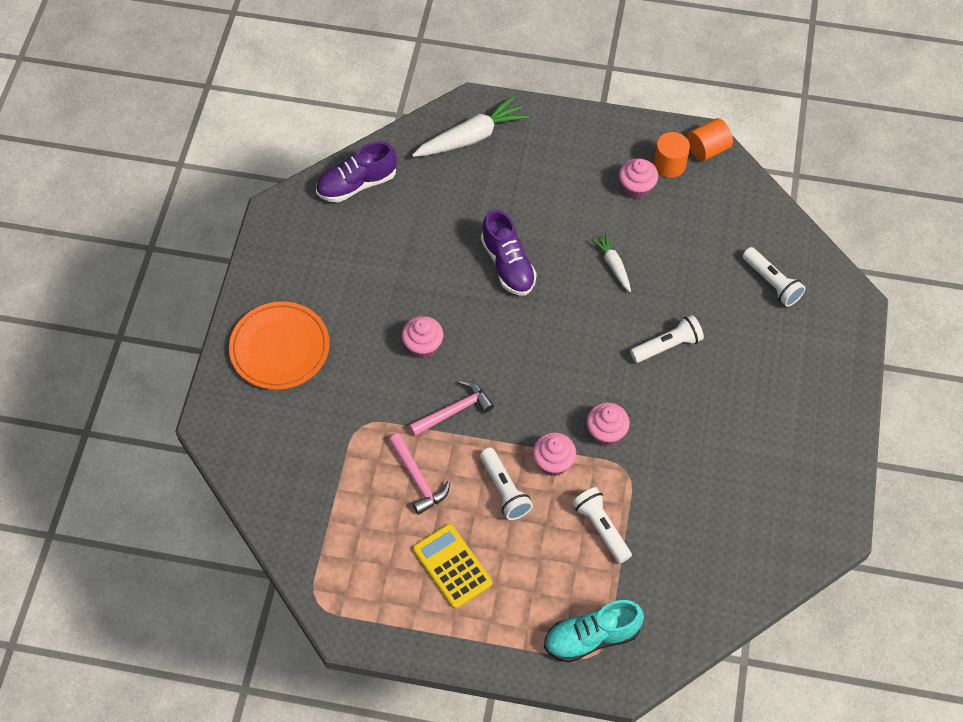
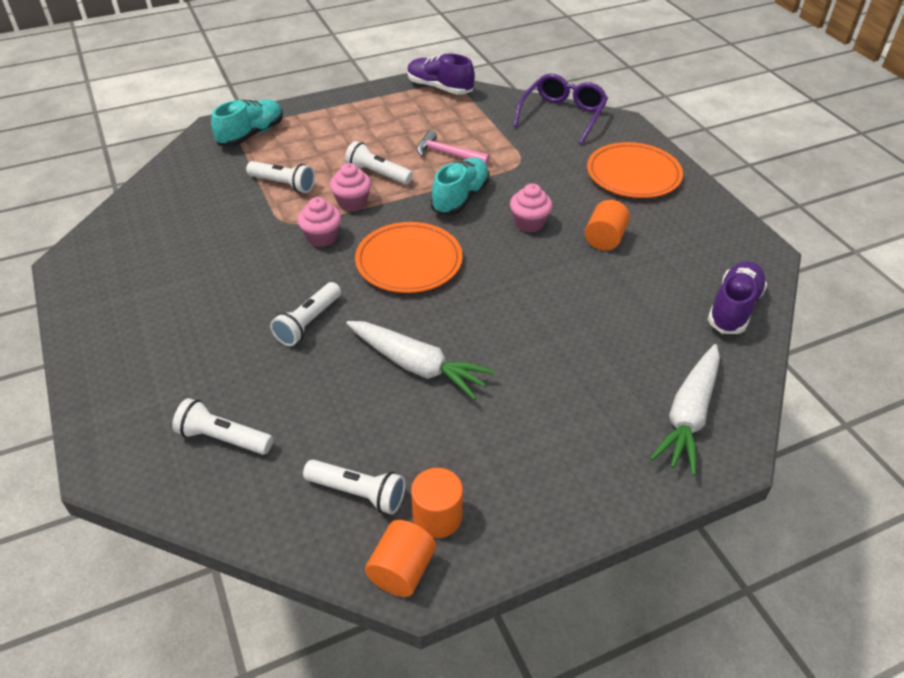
camera: 145 degrees right, 15 degrees down
pink hammer [409,380,494,436] -> turquoise shoe [431,158,490,215]
yellow calculator [413,524,492,609] -> none
purple shoe [481,210,537,295] -> purple shoe moved to [407,54,475,95]
white carrot [590,233,631,292] -> white carrot [346,321,495,400], size x1.82
pink cupcake [619,158,658,199] -> none
none -> white flashlight [303,460,406,515]
none -> orange plate [355,222,463,293]
none -> purple glasses [513,73,608,145]
none -> orange cylinder [585,200,630,251]

